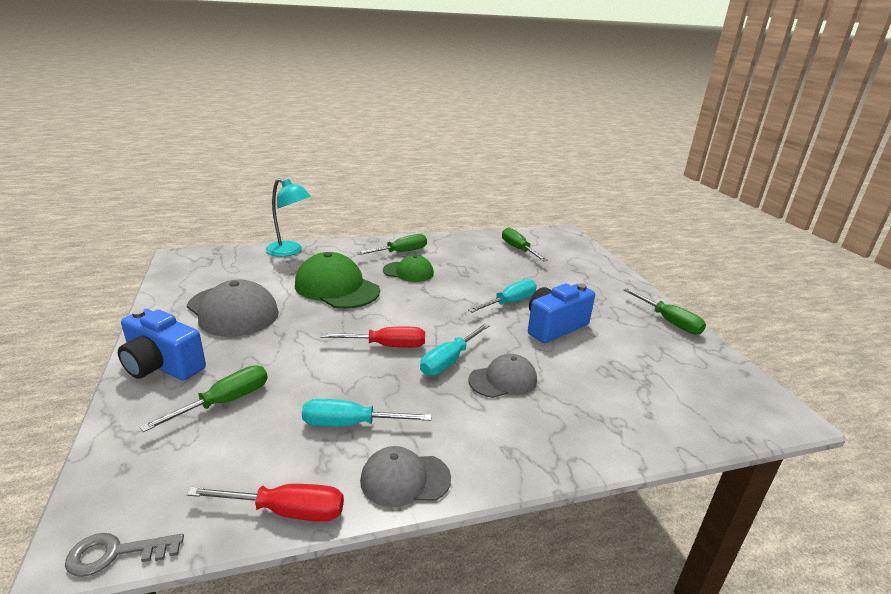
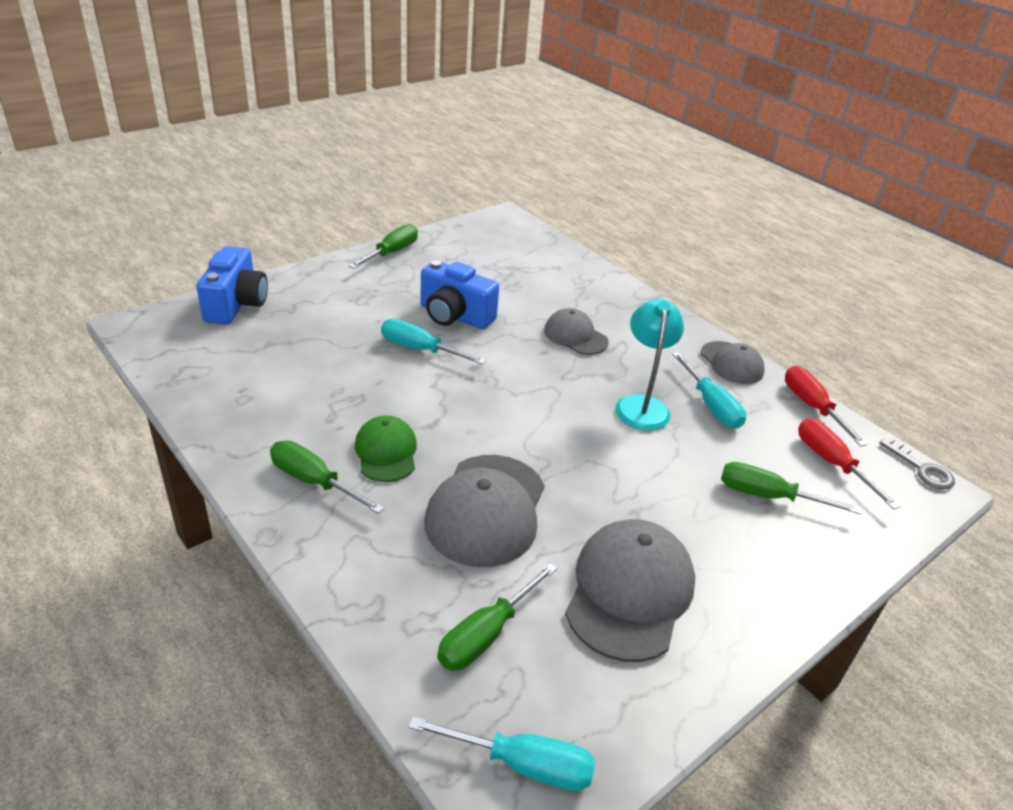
camera: 115 degrees left, 10 degrees up
blue camera [118,309,206,380] -> blue camera moved to [196,246,268,325]
turquoise lamp [266,178,311,257] -> turquoise lamp moved to [615,299,684,431]
green cap [295,252,380,309] -> grey cap [424,455,545,567]
red screwdriver [320,327,425,348] -> red screwdriver moved to [798,418,900,509]
turquoise screwdriver [420,323,490,376] -> turquoise screwdriver moved to [408,716,595,791]
green screwdriver [502,227,548,261] -> green screwdriver moved to [437,563,558,671]

